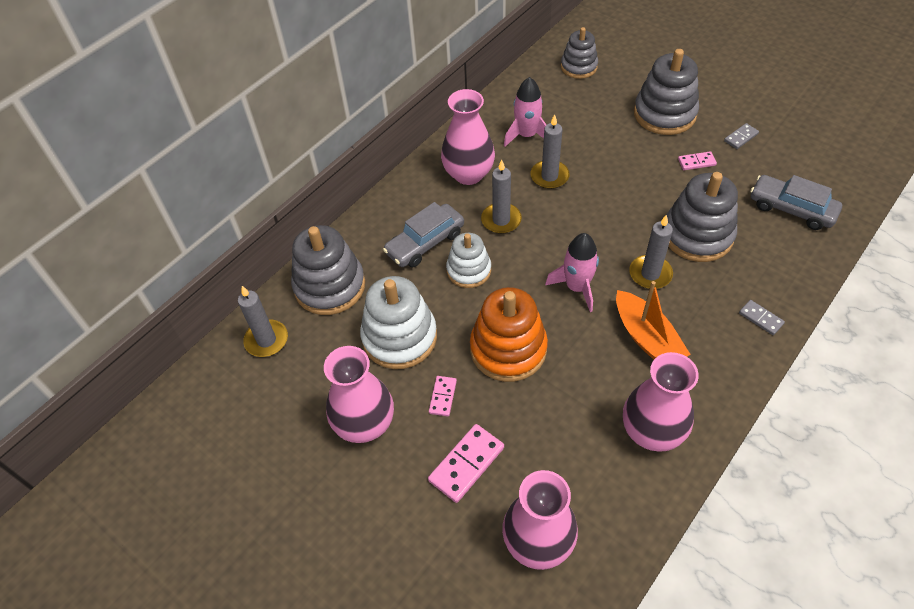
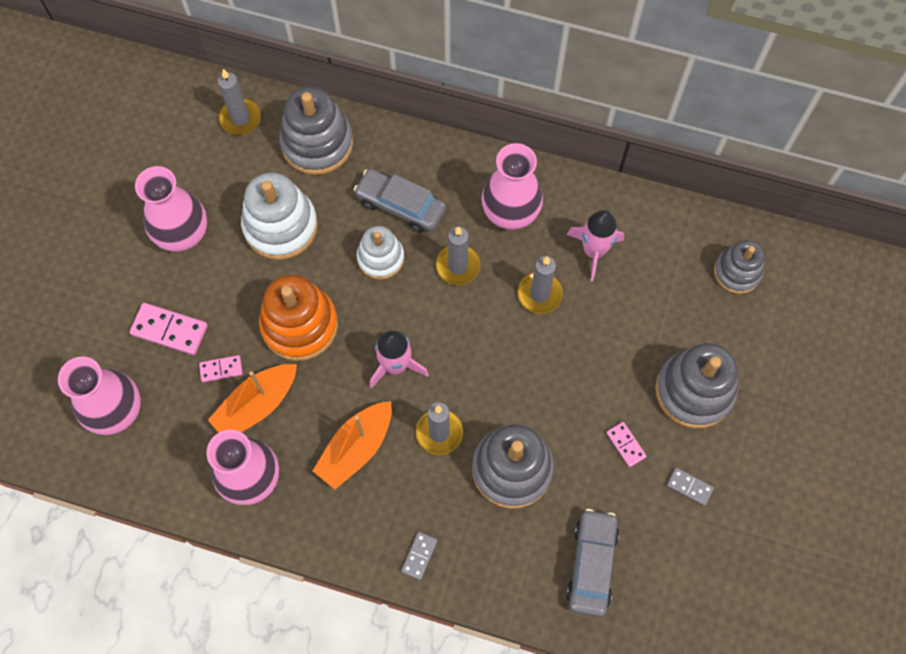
camera: 65 degrees right, 15 degrees up
pink domino [429,376,457,417] -> pink domino moved to [199,355,243,382]
none -> orange boat [208,364,297,433]

